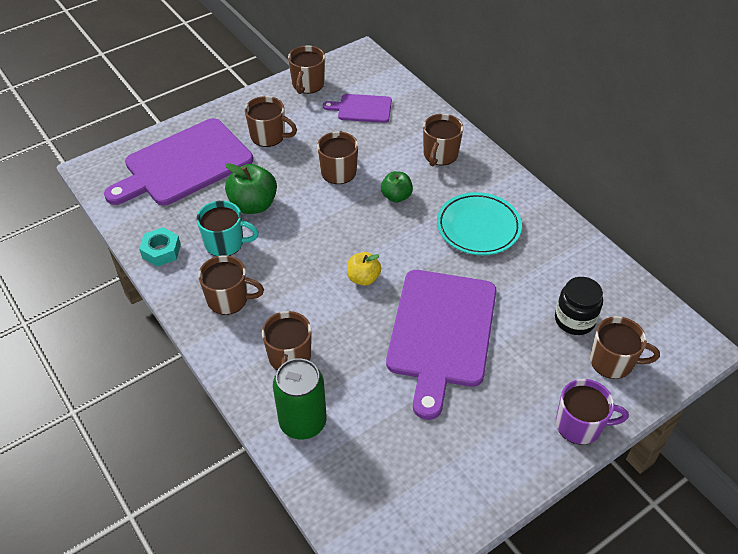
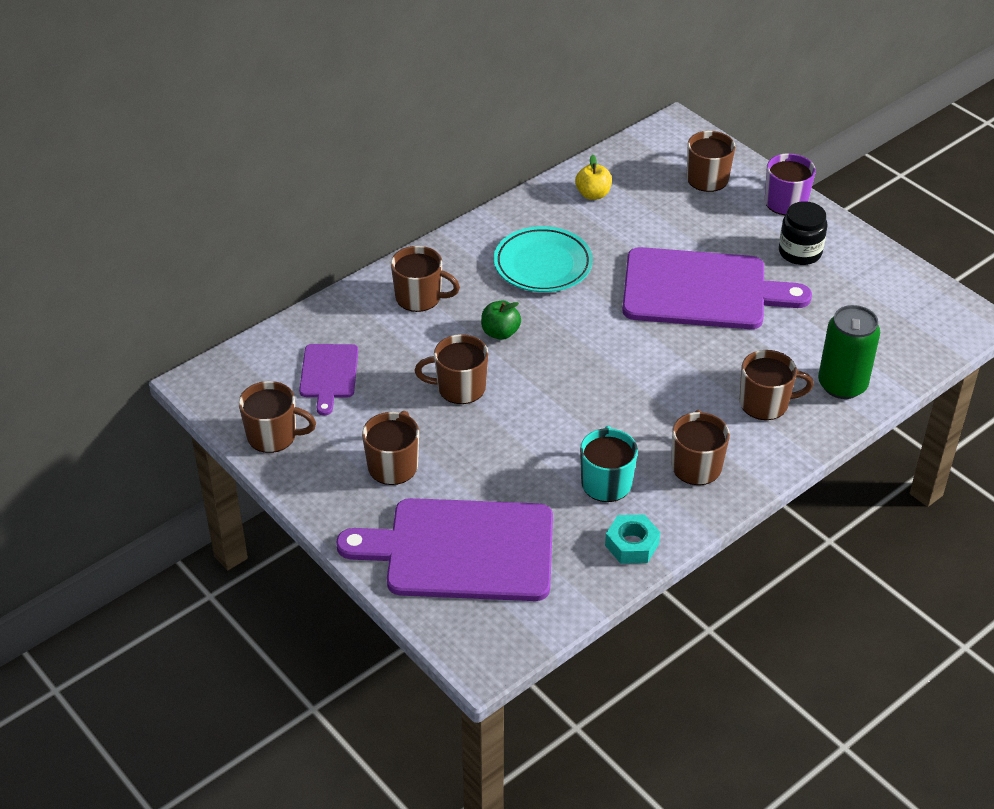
camera: 95 degrees left, 5 degrees down
purple cutting board [104,118,253,206] -> purple cutting board turned 135 degrees clockwise [336,498,553,601]
green apple [225,163,277,214] -> none
yellow apple [347,252,381,286] -> yellow apple moved to [575,155,612,200]
black jar [555,277,603,335] -> black jar moved to [779,201,827,265]

